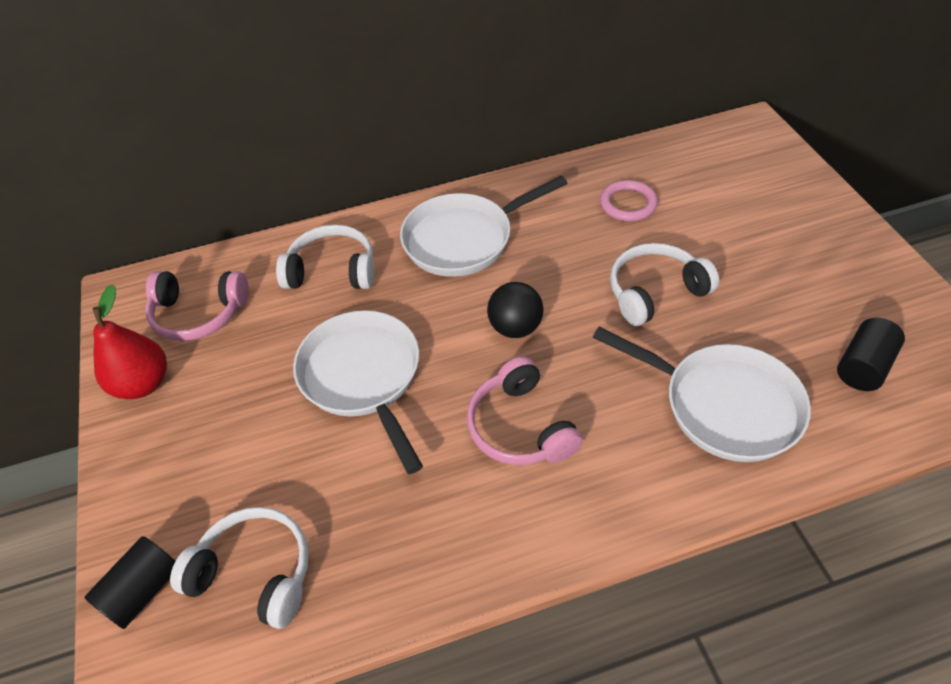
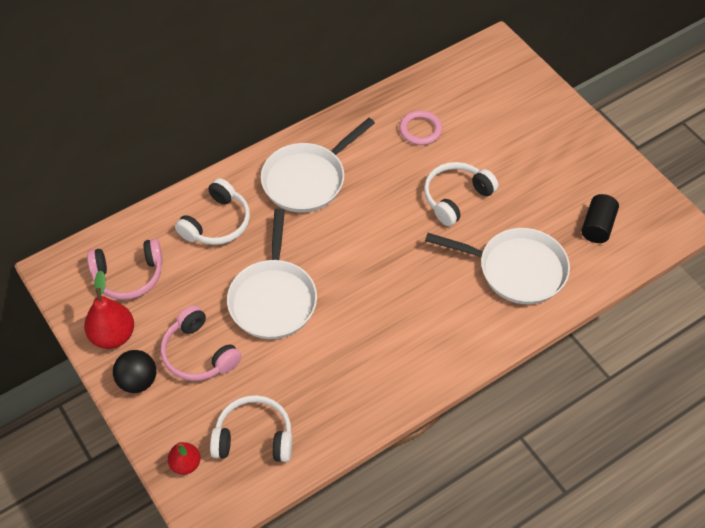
camera: 20 degrees left, 5 degrees up
black cylinder [84,536,175,629] -> red pear [168,442,200,475]
white headphones [276,224,375,289] -> white headphones turned 135 degrees clockwise [175,178,250,245]
white pan [293,310,423,474] -> white pan turned 135 degrees counterclockwise [227,208,317,339]
pink headphones [467,356,583,465] -> pink headphones moved to [161,305,242,381]
black ball [487,282,544,338] -> black ball moved to [113,350,156,393]

